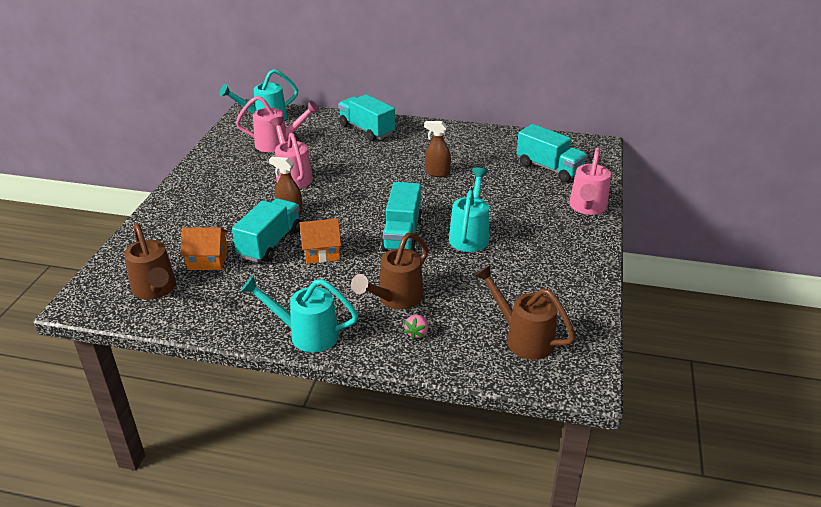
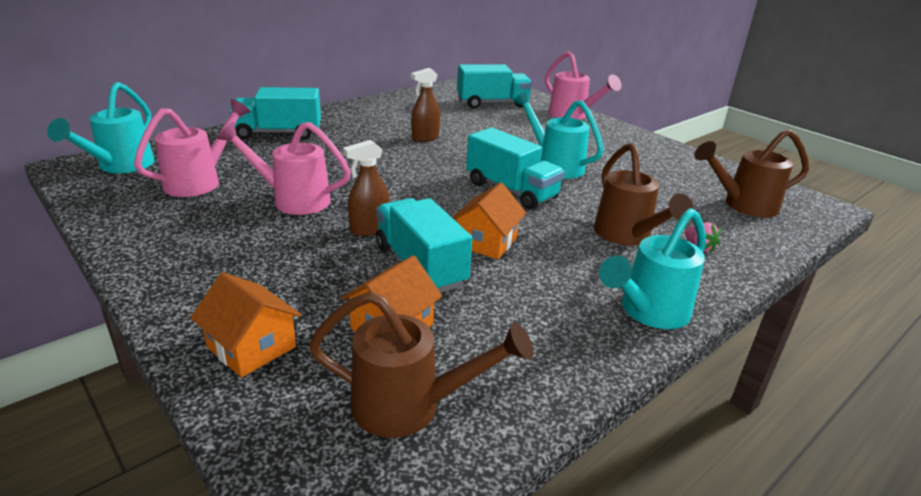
camera: 55 degrees left, 5 degrees down
none -> orange house [190,272,302,377]

